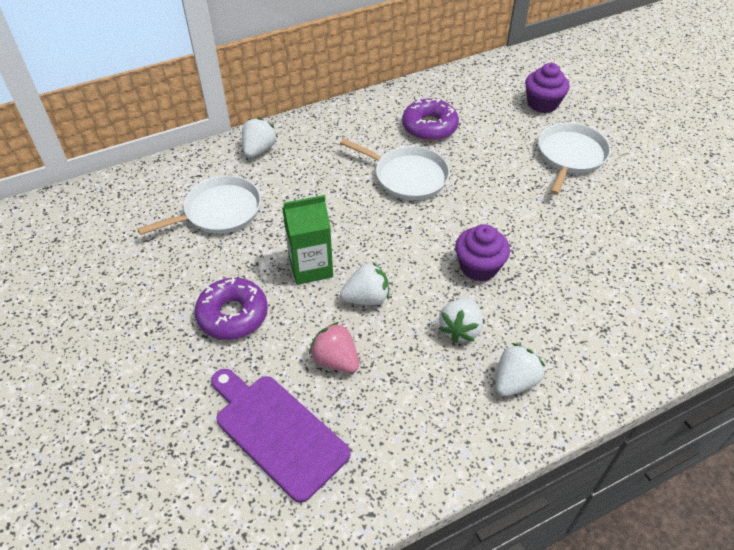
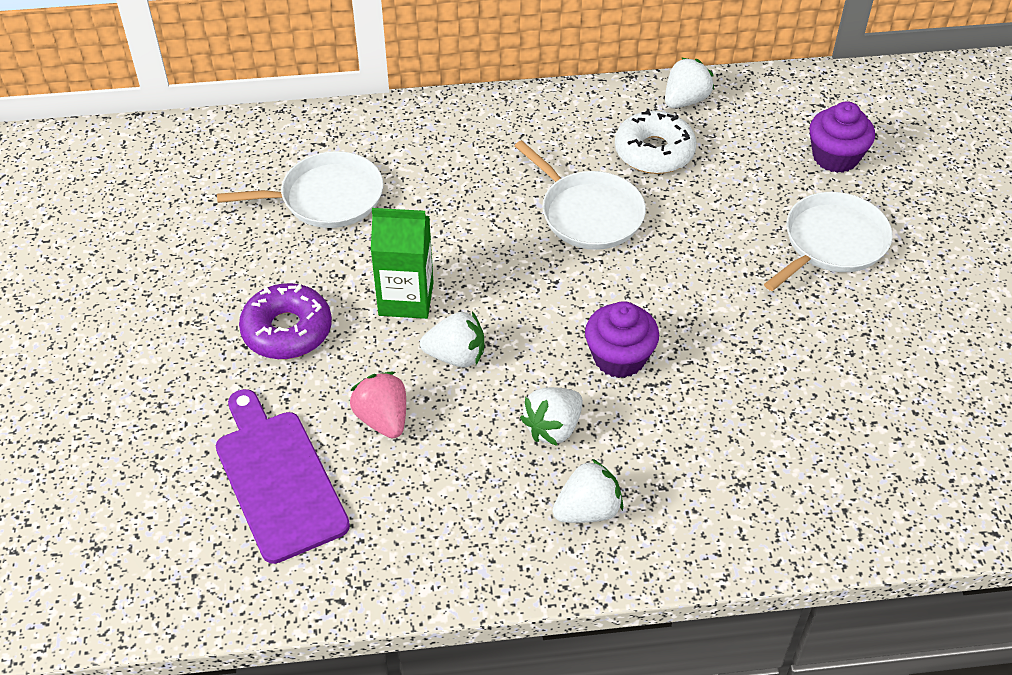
camera: 20 degrees right, 0 degrees up
white strawberry [242,117,277,158] -> white strawberry moved to [665,57,714,108]
purple donut [402,98,459,141] -> white donut [615,108,697,174]

